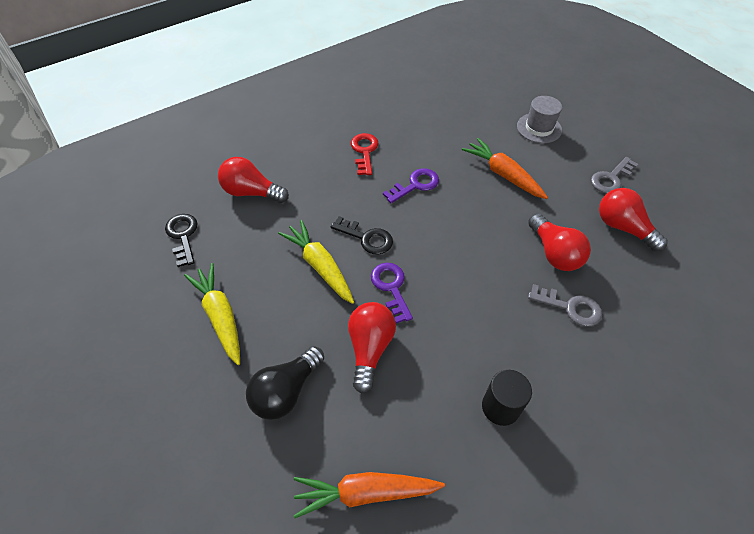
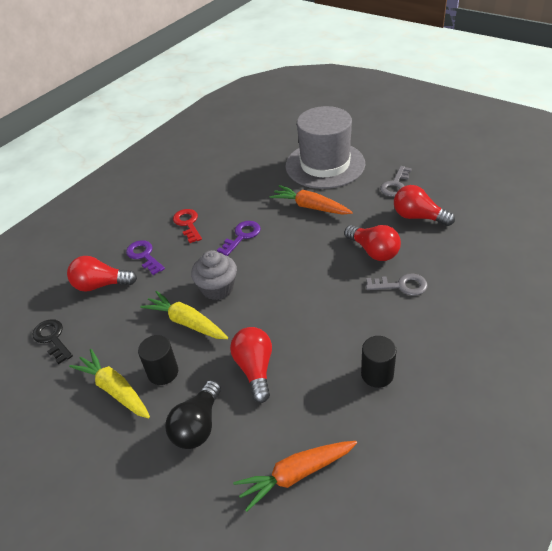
camera: 15 degrees left, 10 degrees down
black key [331,216,393,255] -> grey cupcake [191,250,237,300]
purple key [371,263,413,323] -> purple key moved to [126,240,165,275]
grey hat [517,96,562,143] -> grey hat [285,106,365,189], size x2.08
none -> black cylinder [138,335,178,385]

